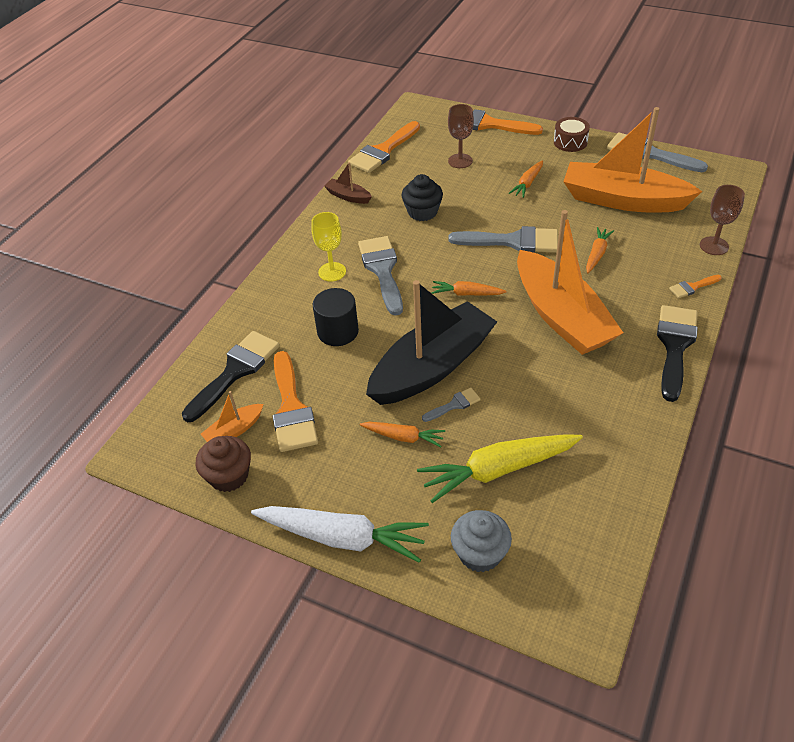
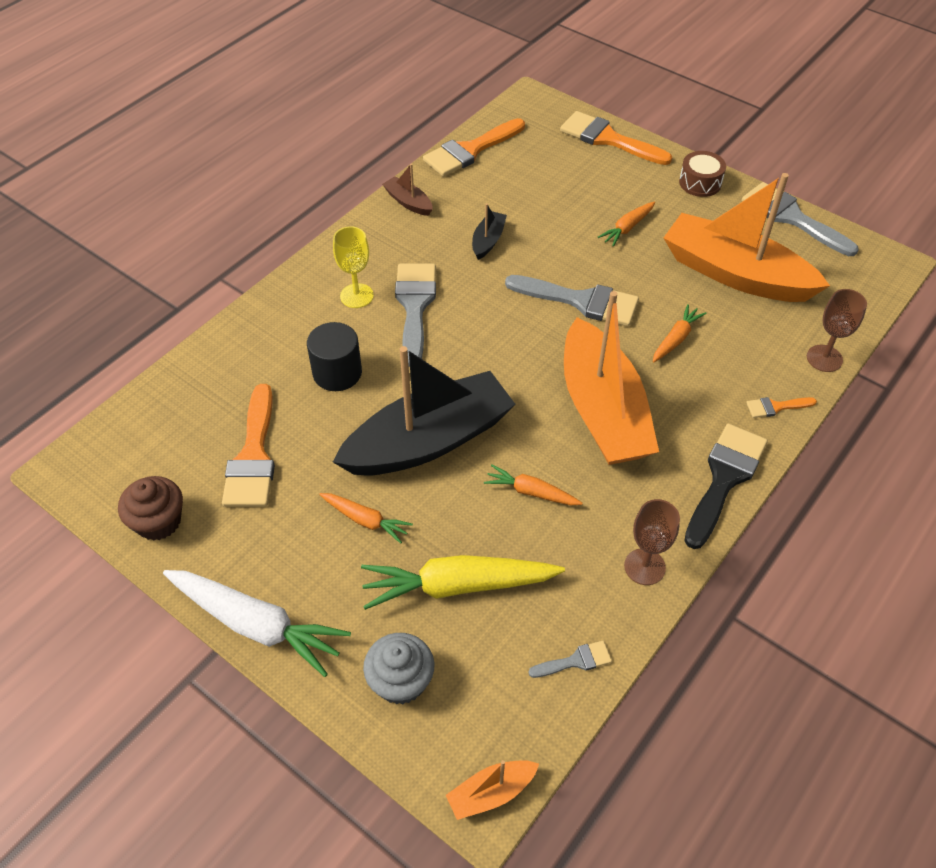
camera: 10 degrees right, 5 degrees up
black brush [182,331,280,422] -> none
orange boat [201,391,264,442] -> orange boat moved to [446,760,539,820]
black cupcake [401,174,443,221] -> black boat [472,203,507,260]
grey brush [422,388,481,422] -> grey brush moved to [528,641,612,678]
orange carrot [431,281,507,296] -> orange carrot moved to [484,465,582,505]
brown goblet [448,104,474,168] -> brown goblet moved to [624,499,680,585]

